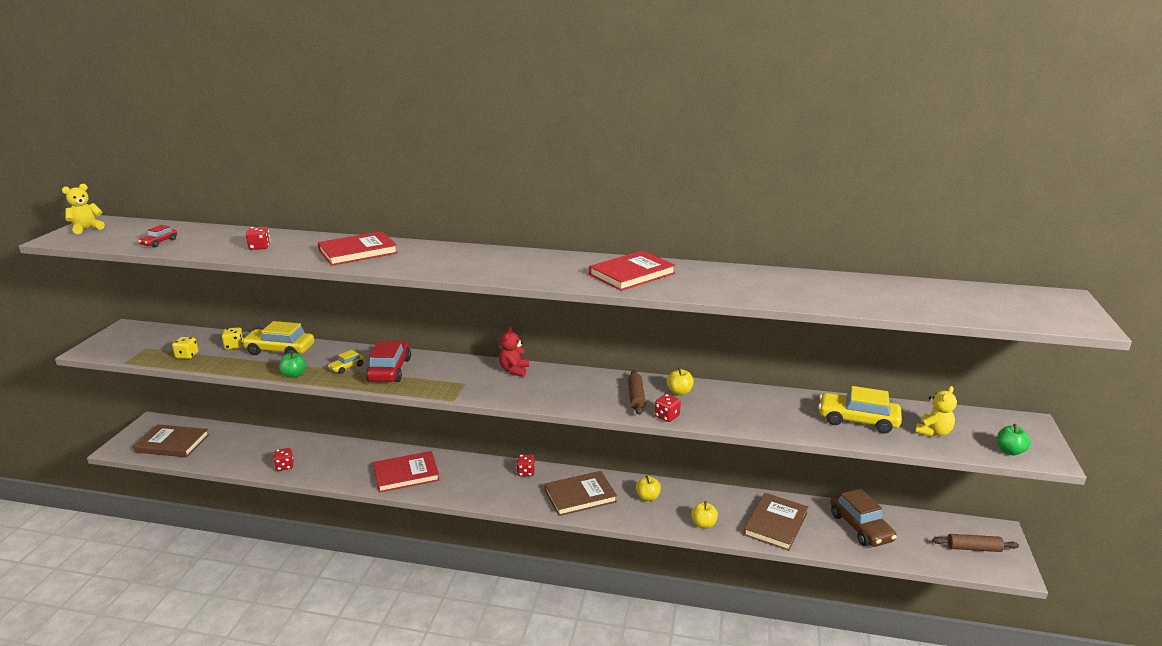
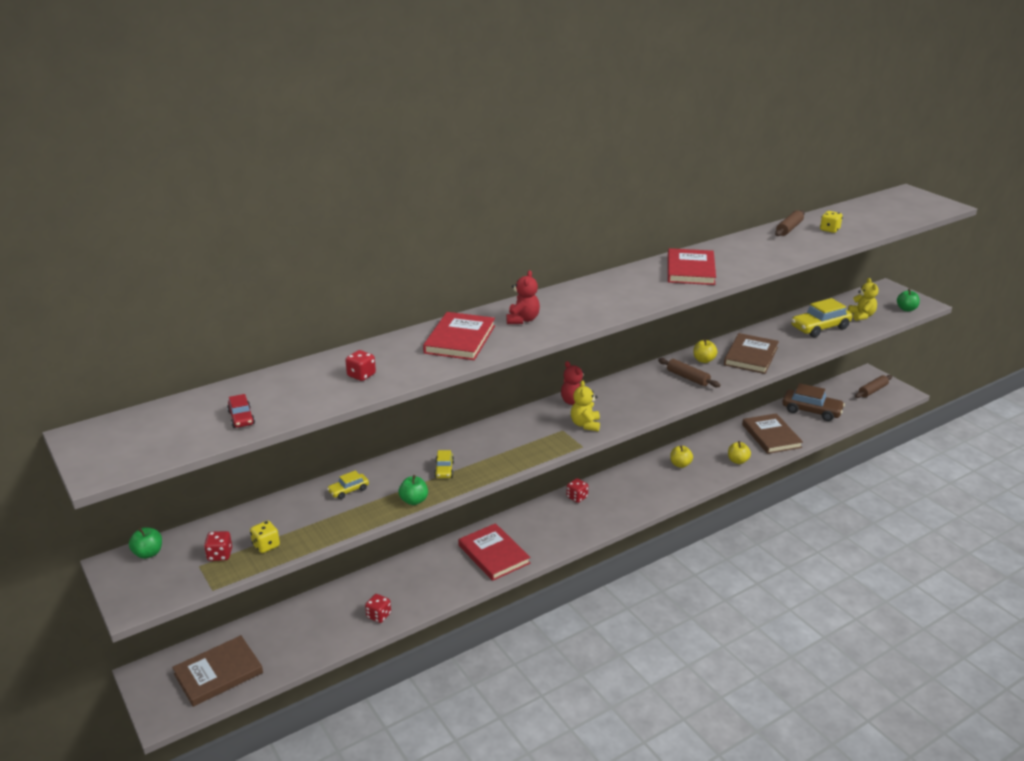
camera: 45 degrees left, 5 degrees up
yellow teddy bear [62,184,105,234] -> yellow teddy bear moved to [571,380,600,431]
yellow dice [222,327,244,349] -> yellow dice moved to [820,211,843,233]
yellow car [241,321,314,355] -> yellow car [327,470,369,499], size x0.50
red car [366,341,411,382] -> none
red book [373,451,439,493] -> red book turned 60 degrees counterclockwise [458,523,530,581]
brown book [545,471,617,516] -> brown book moved to [724,333,779,374]
red dice [655,394,681,422] -> red dice moved to [204,531,232,561]
none -> green apple [129,527,162,559]
none -> red teddy bear [506,270,540,324]
none -> brown rolling pin [775,210,805,236]

